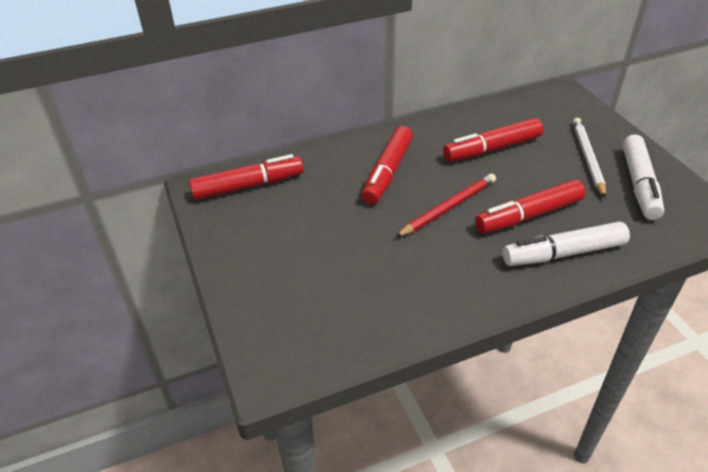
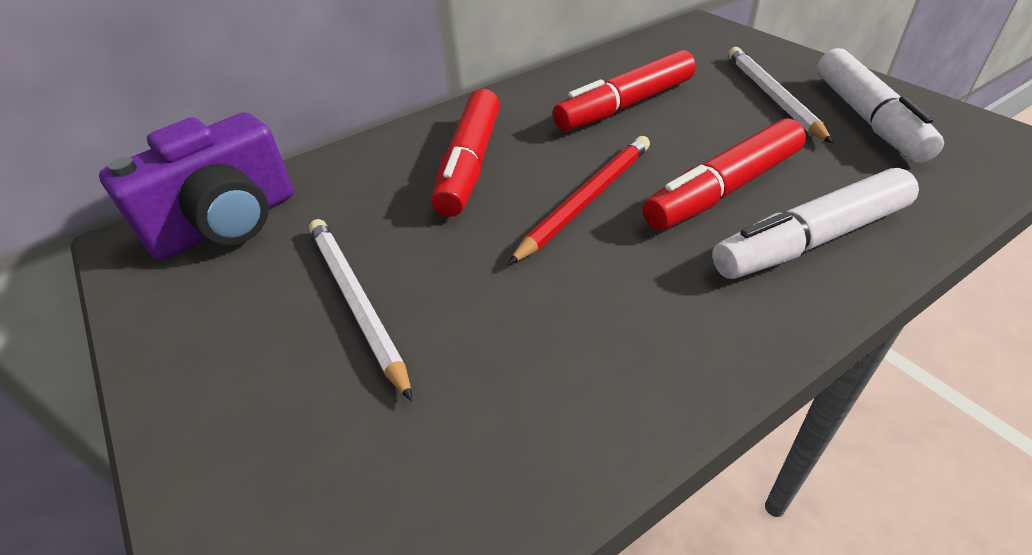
camera: 10 degrees left, 0 degrees up
red marker [189,154,304,200] -> purple camera [99,113,294,260]
none -> white pencil [309,219,412,401]

